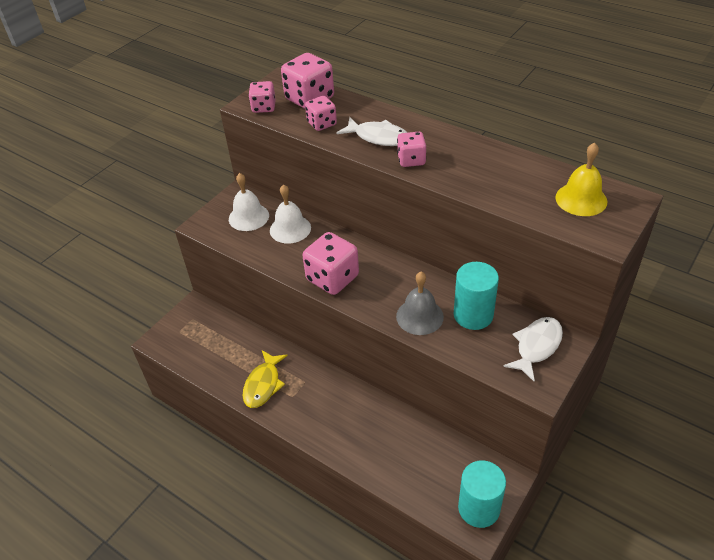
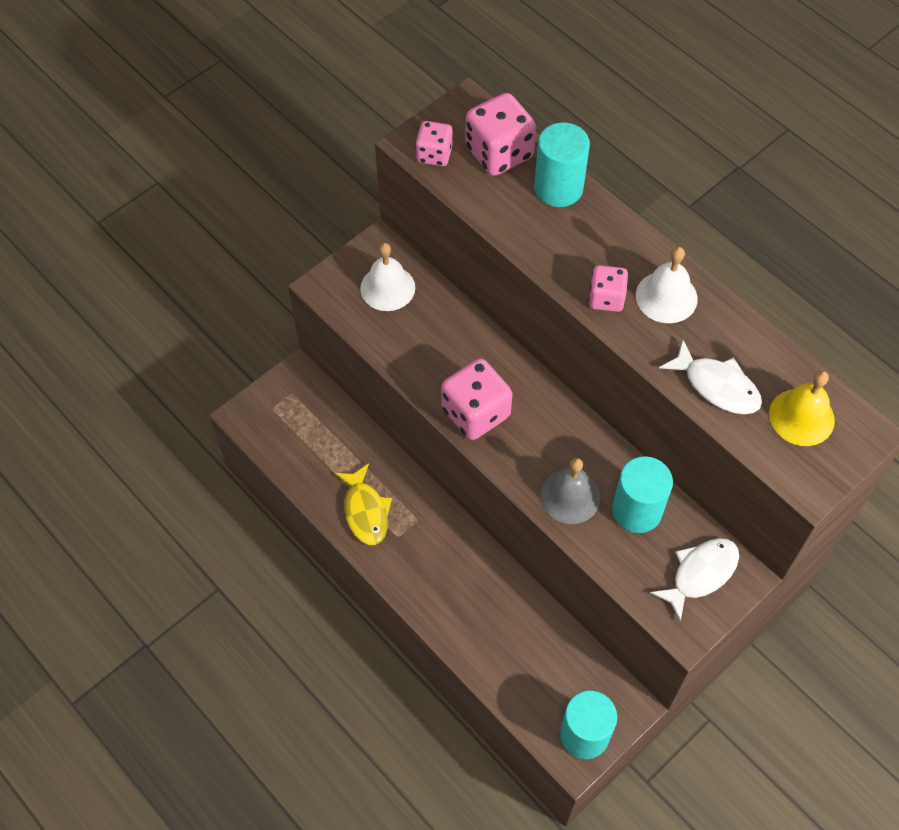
camera: 10 degrees right, 15 degrees up
yellow fish [243,350,288,408] -> yellow fish turned 45 degrees counterclockwise [335,463,392,545]
white bell [270,184,311,244] -> white bell moved to [636,247,698,323]
pink dice [305,96,337,131] -> none
white fish [337,117,408,146] -> white fish moved to [659,340,762,414]
none -> turquoise cylinder [534,122,590,207]

